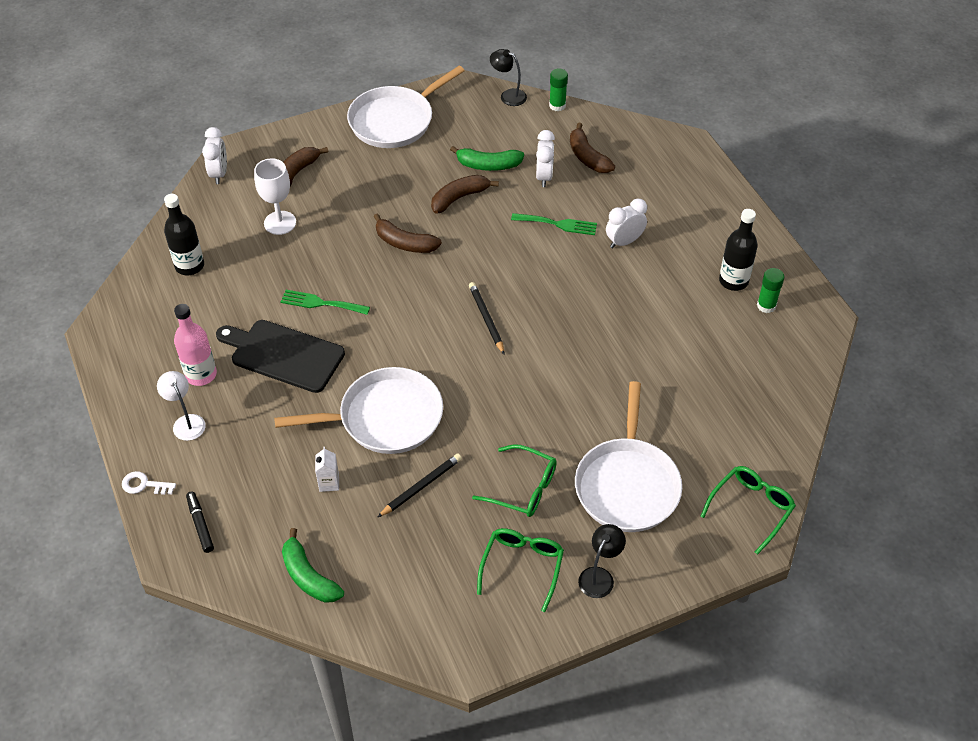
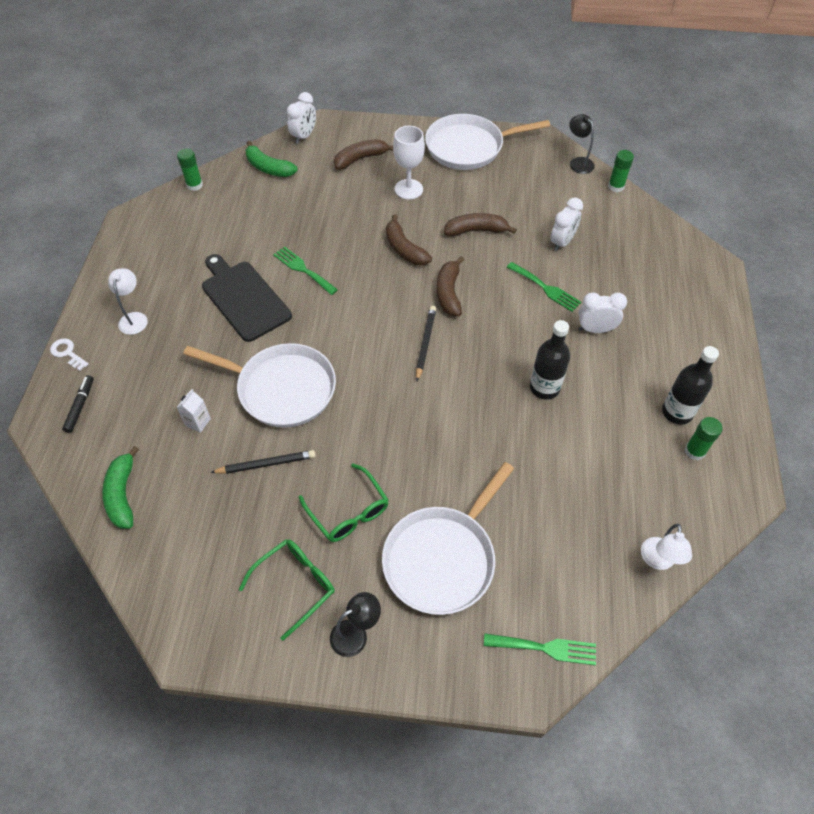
camera: 30 degrees right, 5 degrees up
black bottle [164,194,204,276] -> black bottle moved to [530,320,570,399]
pink bottle [174,304,217,386] -> none
white goblet [254,159,296,235] -> white goblet moved to [393,126,425,200]
green banana [450,146,524,171] -> green banana moved to [246,141,298,177]
brown banana [570,123,615,173] -> brown banana moved to [437,256,464,316]
green glasses [700,466,796,555] -> green fork [484,633,596,665]
none -> green glue stick [177,148,203,191]
none -> white lamp [641,524,692,570]

